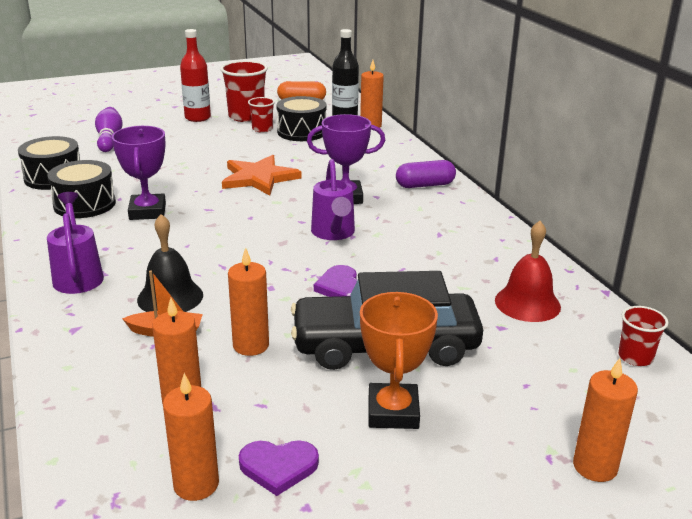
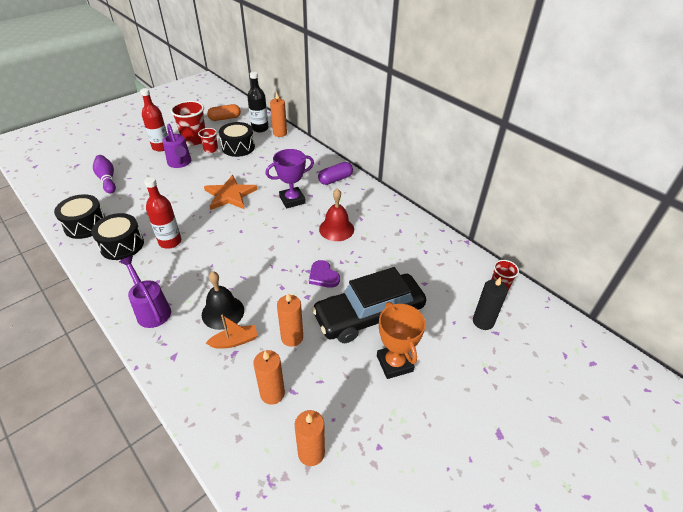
camera: 20 degrees left, 15 degrees up
purple trophy [112,126,166,220] -> red bottle [144,177,181,249]
purple heart [239,440,319,496] -> none
purple watering can [311,159,355,240] -> purple watering can moved to [162,124,191,168]
red bell [495,221,561,322] -> red bell moved to [319,189,354,241]
orange candle [573,358,638,482] -> none
none -> black candle [473,277,508,330]

